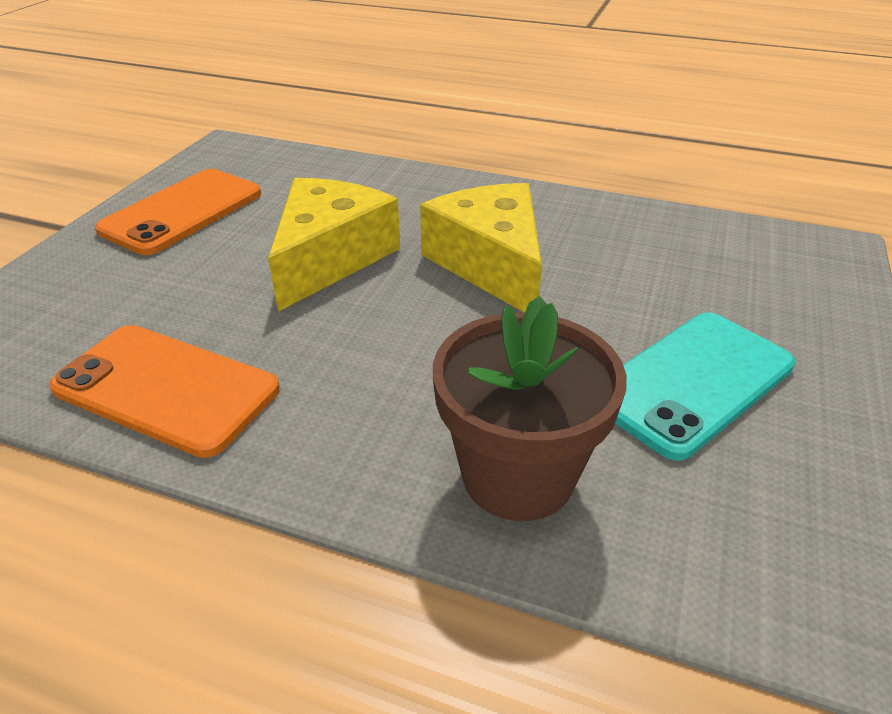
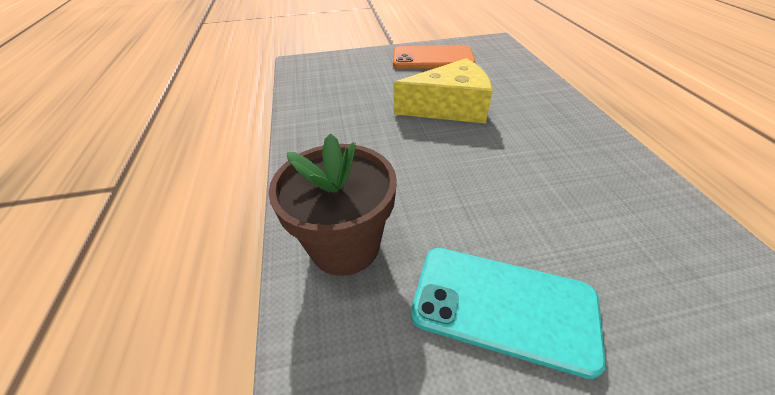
camera: 60 degrees right, 5 degrees up
orange phone [49,325,280,458] -> none
yellow cheese [420,183,542,312] -> none

